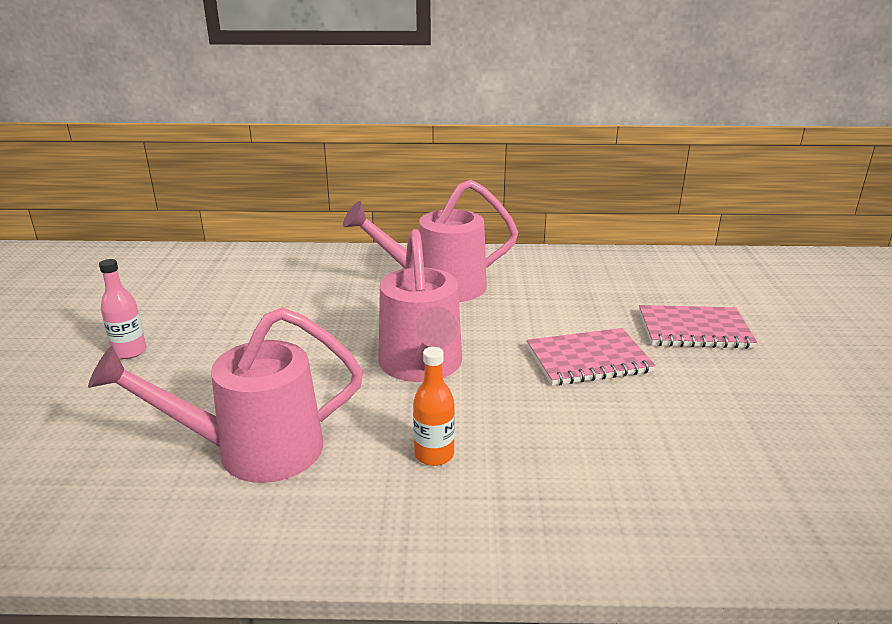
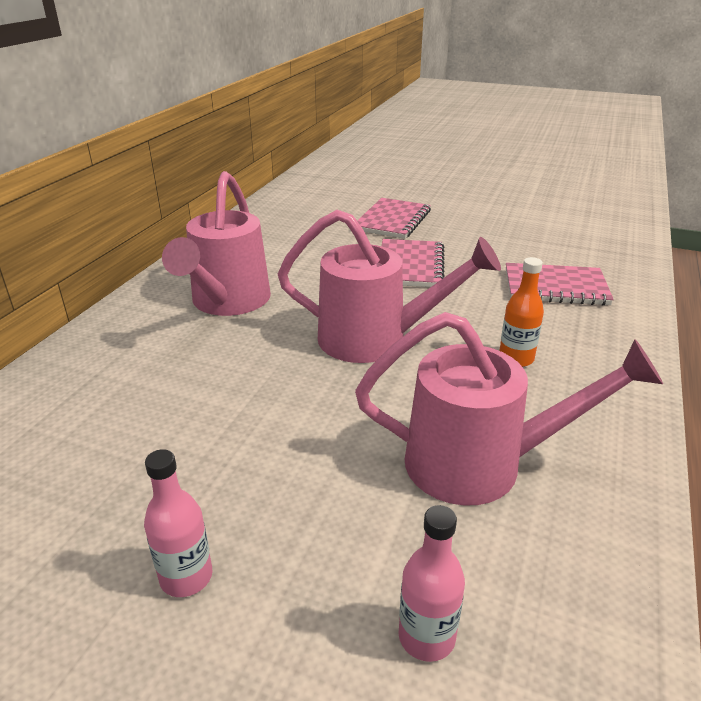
camera: 70 degrees left, 5 degrees up
pink watering can [88,307,363,483] -> pink watering can turned 90 degrees counterclockwise [355,312,663,505]
none -> pink bottle [398,505,465,662]
none -> pink notebook [506,263,614,306]

